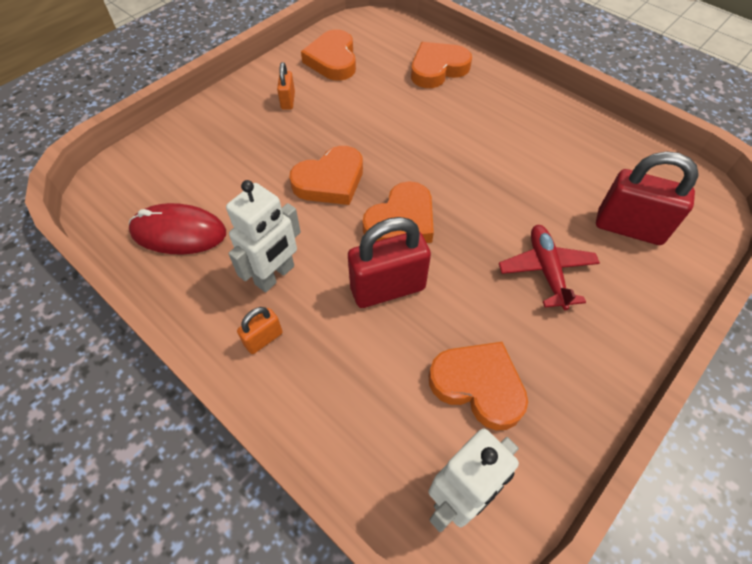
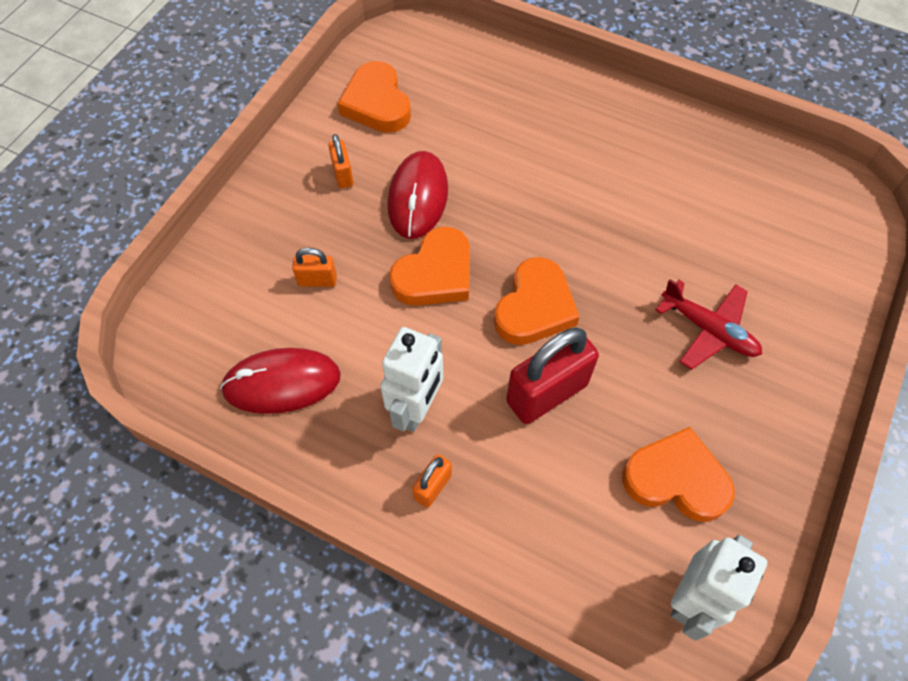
camera: 15 degrees left, 5 degrees up
orange heart [411,42,472,88] -> none
red plane [499,225,600,310] -> red plane turned 150 degrees clockwise [656,279,762,370]
red padlock [596,152,699,245] -> none
none -> orange padlock [292,248,337,287]
none -> red mouse [387,151,448,239]

